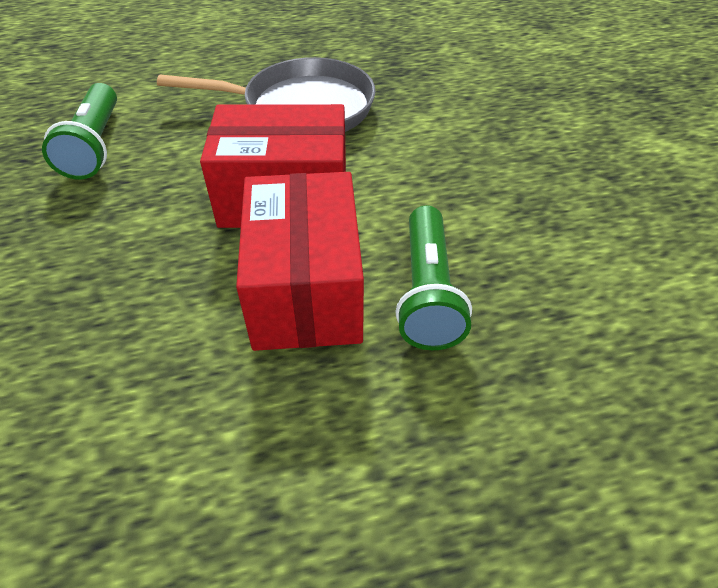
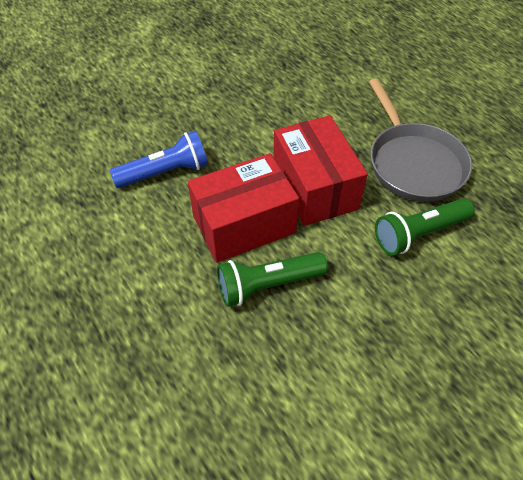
camera: 70 degrees right, 5 degrees up
green flashlight [42,83,117,179] -> green flashlight moved to [375,198,474,255]
none -> blue flashlight [110,131,208,188]

